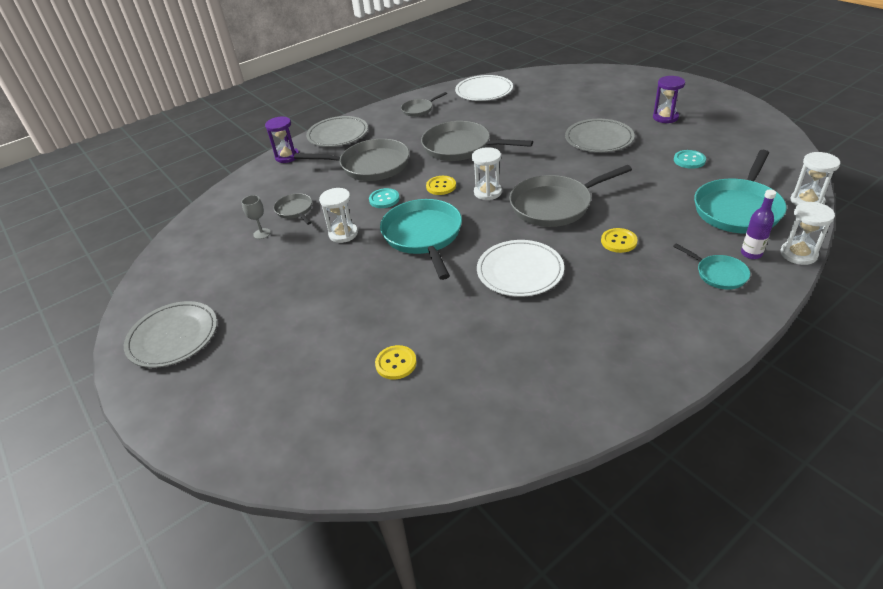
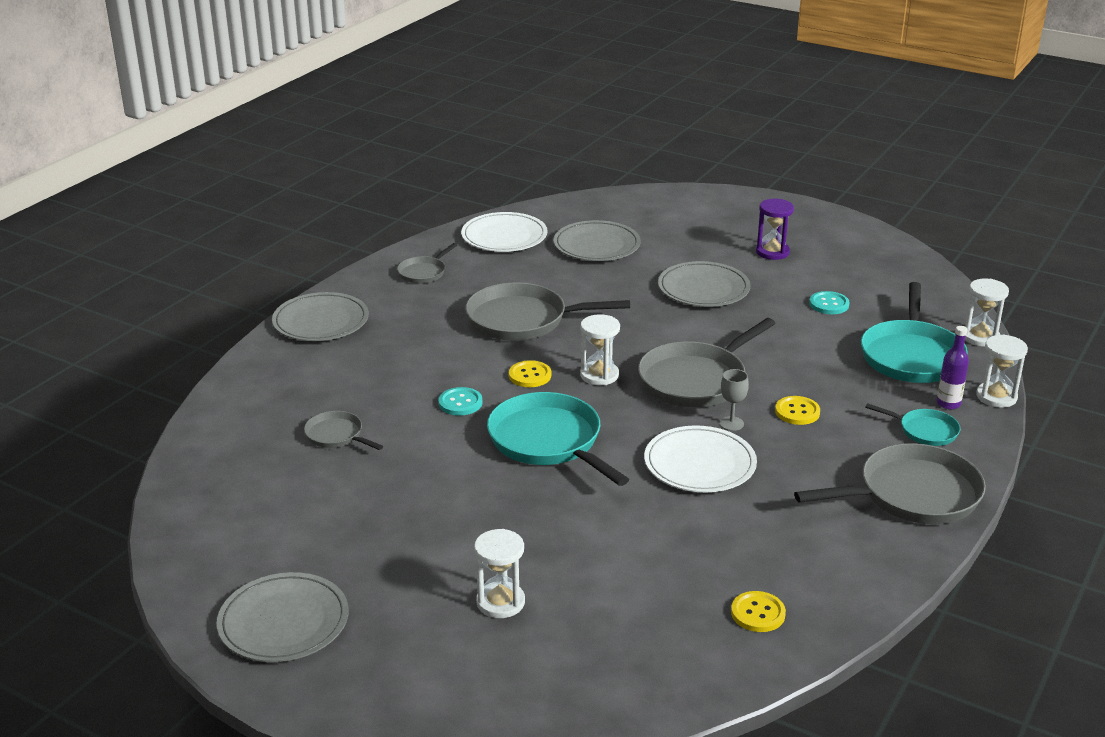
camera: 25 degrees left, 10 degrees down
grey goblet [241,195,271,239] -> grey goblet moved to [720,369,749,431]
purple hourglass [265,116,299,163] -> none
grey pan [294,139,409,181] -> grey pan moved to [794,443,986,524]
white hourglass [319,188,358,243] -> white hourglass moved to [474,529,525,618]
yellow button [375,345,417,380] -> yellow button moved to [731,591,786,632]
none -> grey plate [553,220,641,261]

